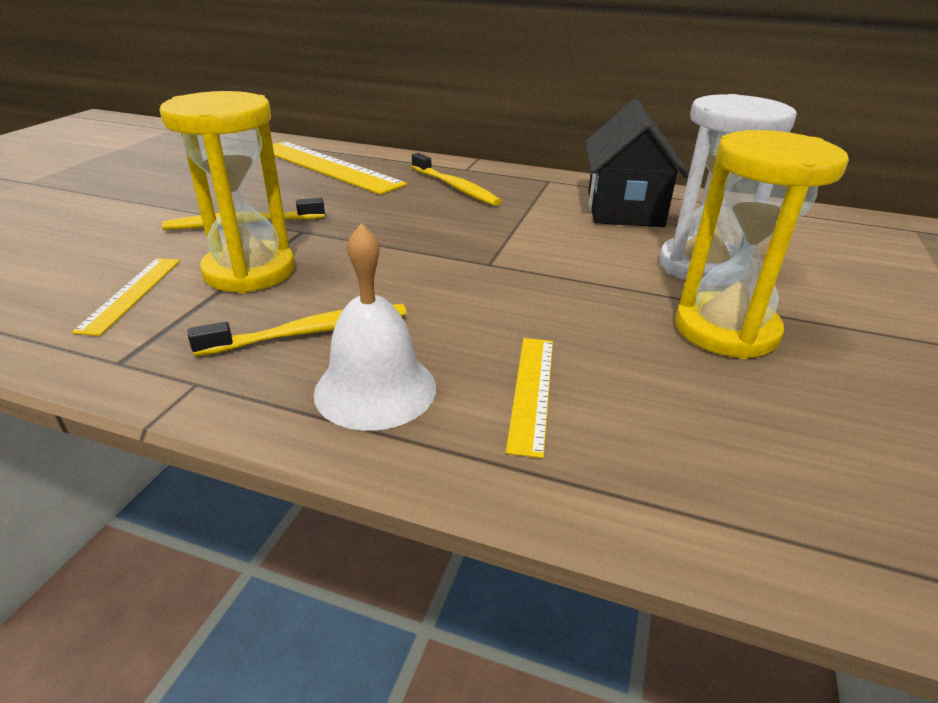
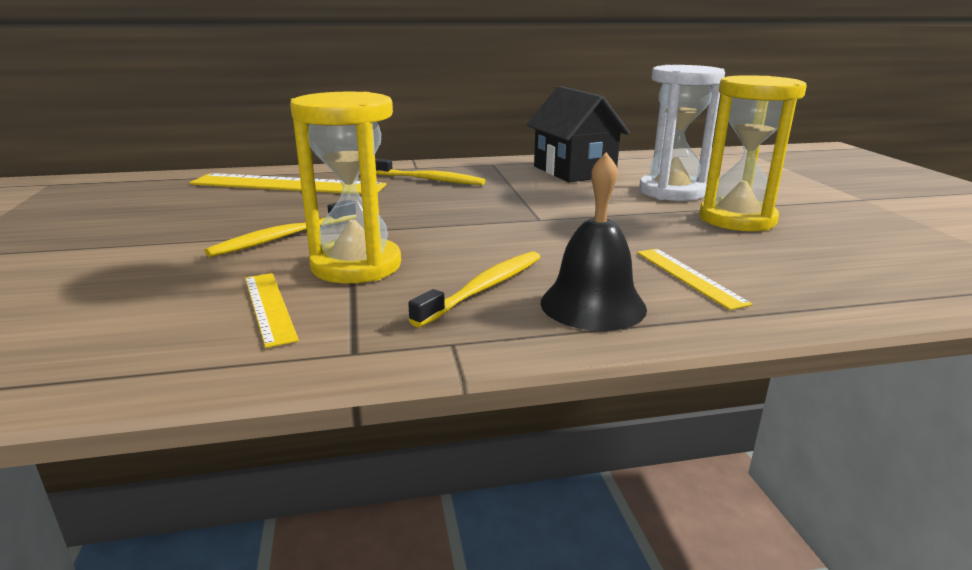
camera: 30 degrees left, 10 degrees down
white bell [314,223,436,431] -> black bell [541,152,647,331]

